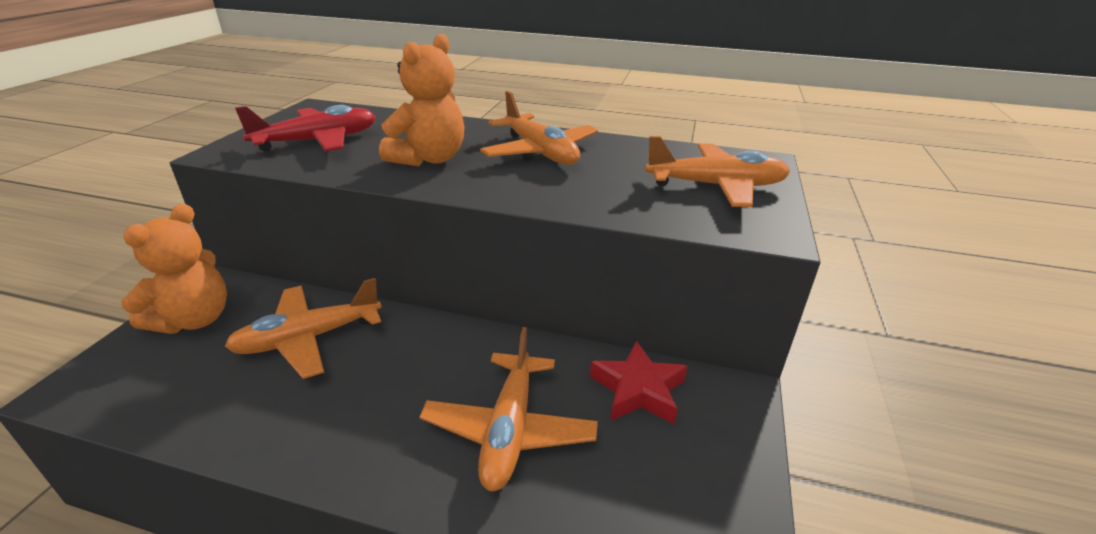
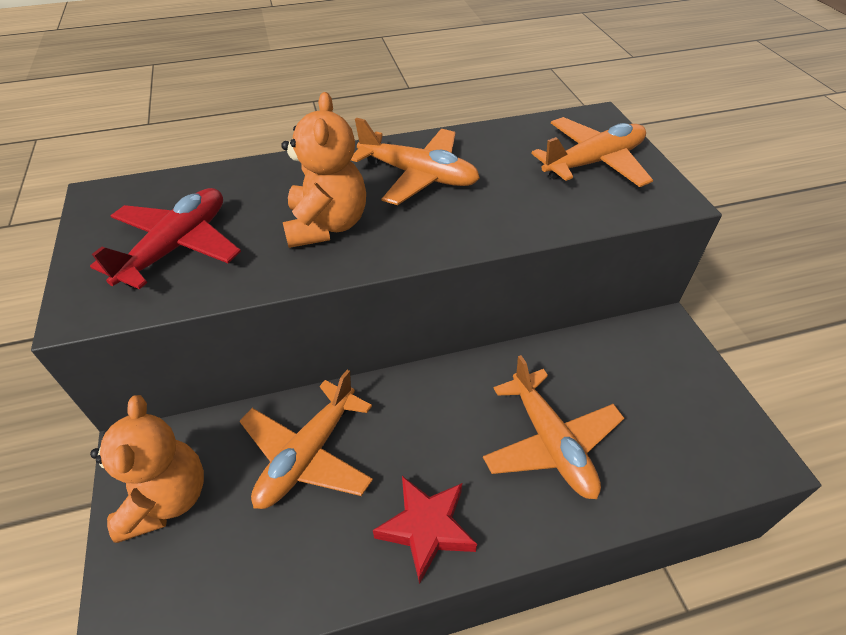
camera: 30 degrees left, 15 degrees up
red star [590,341,688,424] -> red star moved to [373,476,477,584]

